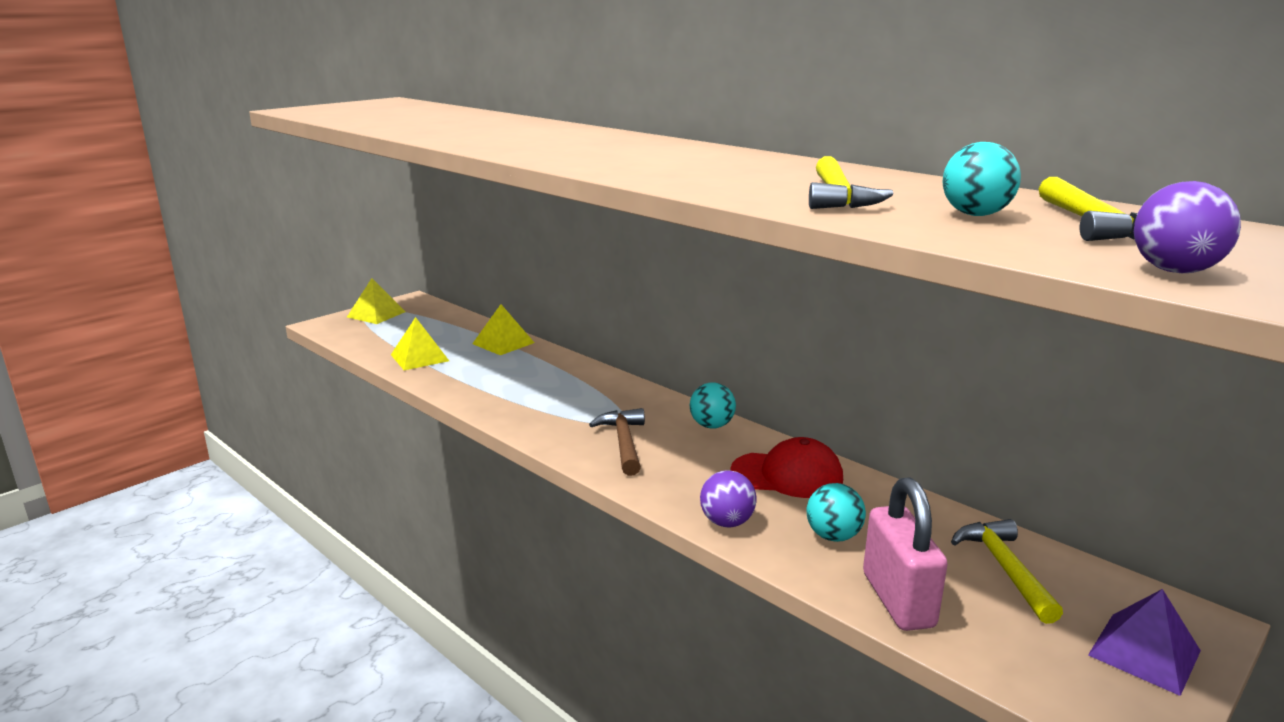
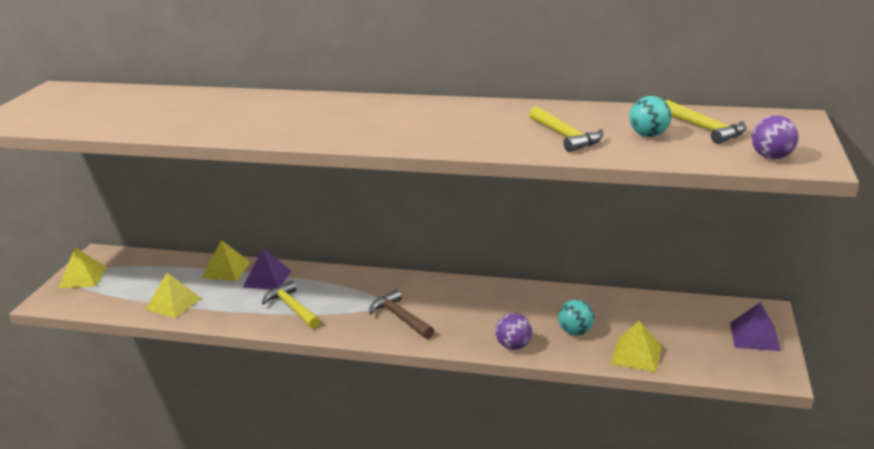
camera: 30 degrees left, 5 degrees up
turquoise ball [690,382,736,429] -> none
red cap [730,437,843,498] -> none
pink padlock [863,477,948,631] -> yellow pyramid [610,320,662,372]
yellow hammer [951,519,1063,624] -> yellow hammer moved to [262,281,320,329]
none -> purple pyramid [243,248,291,290]

